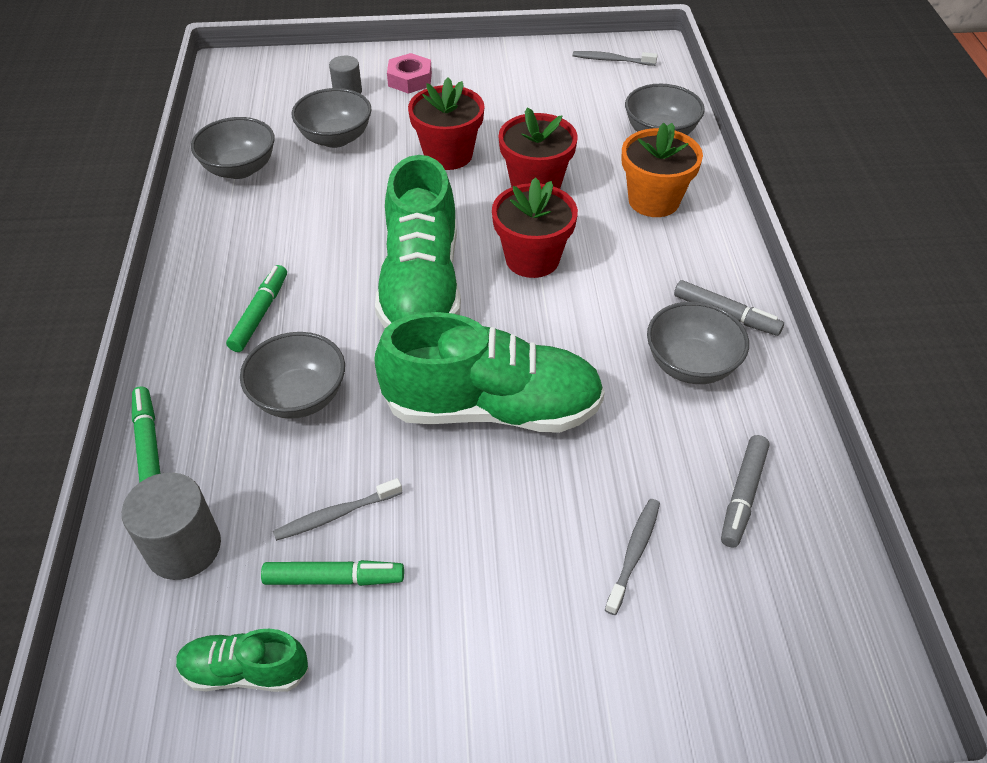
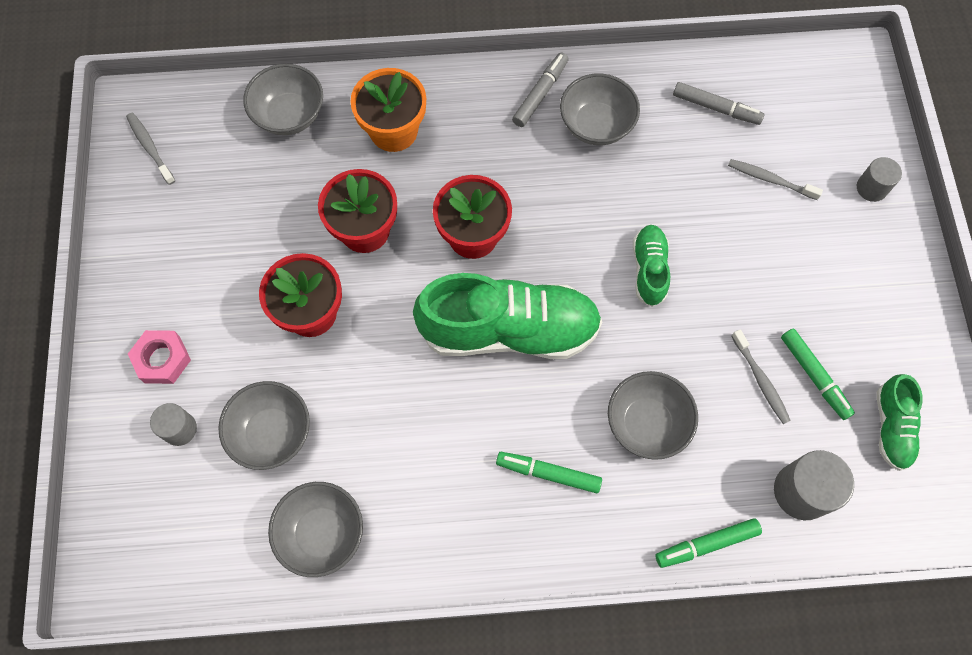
camera: 90 degrees left, 20 degrees up
green marker [261,560,404,586] -> green marker turned 150 degrees clockwise [781,329,855,420]
green shoe [374,312,605,433] -> green shoe [633,225,670,307], size x0.49
grey toothbrush [573,51,658,66] -> grey toothbrush turned 135 degrees clockwise [126,113,175,185]
none -> grey cylinder [857,157,902,202]

